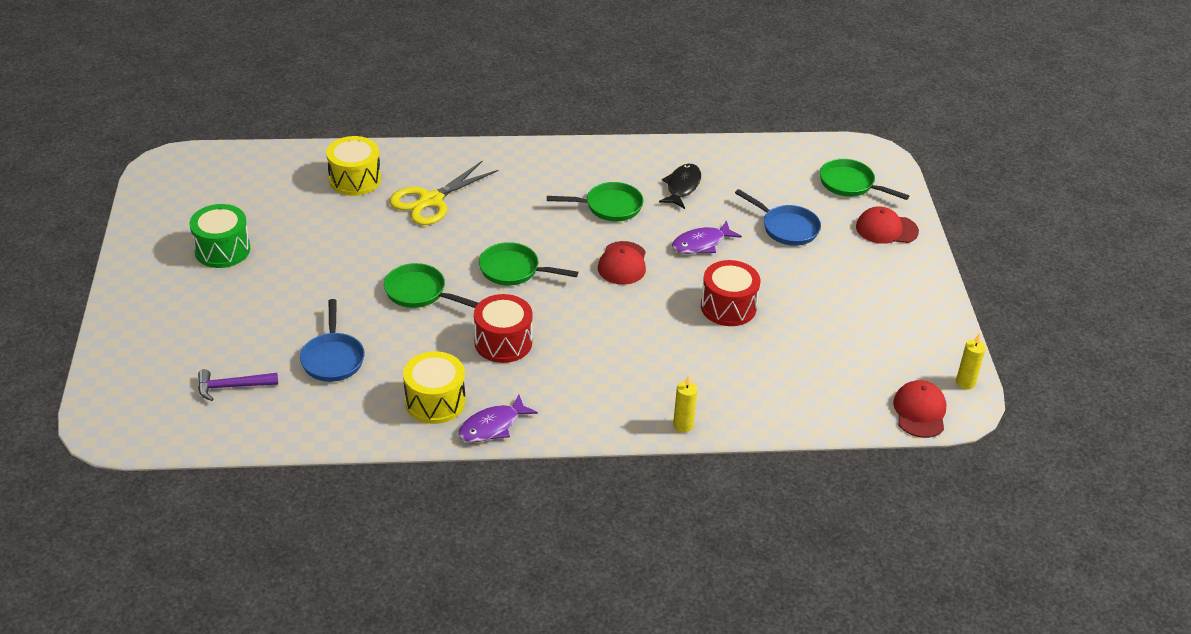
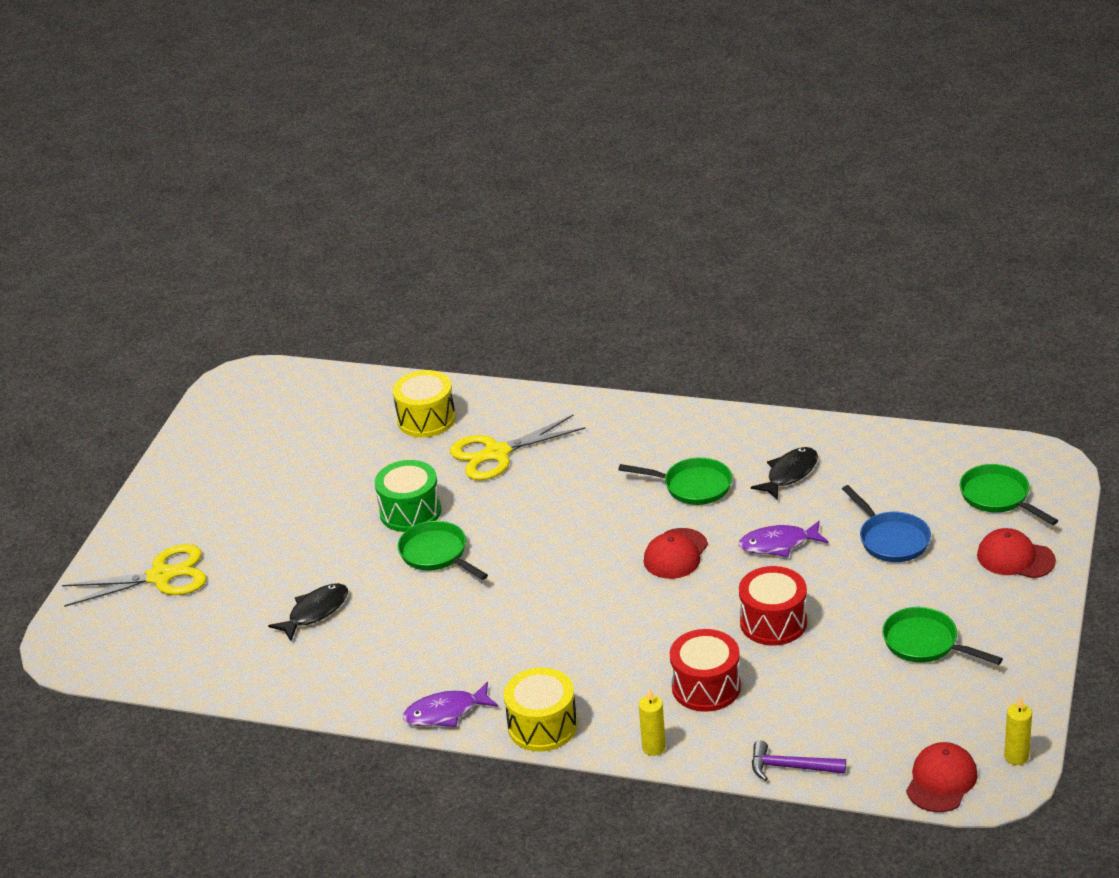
camera: 25 degrees right, 5 degrees down
green drum [189,204,250,268] -> green drum moved to [375,460,441,532]
purple hammer [198,369,278,401] -> purple hammer moved to [752,741,846,781]
blue pan [300,299,365,382] -> black fish [268,583,348,641]
yellow drum [403,351,466,424] -> yellow drum moved to [504,667,577,752]
red drum [474,294,533,363] -> red drum moved to [670,629,741,712]
green pan [479,242,578,286] -> green pan moved to [882,607,1003,665]
none -> yellow scissors [62,544,207,607]

